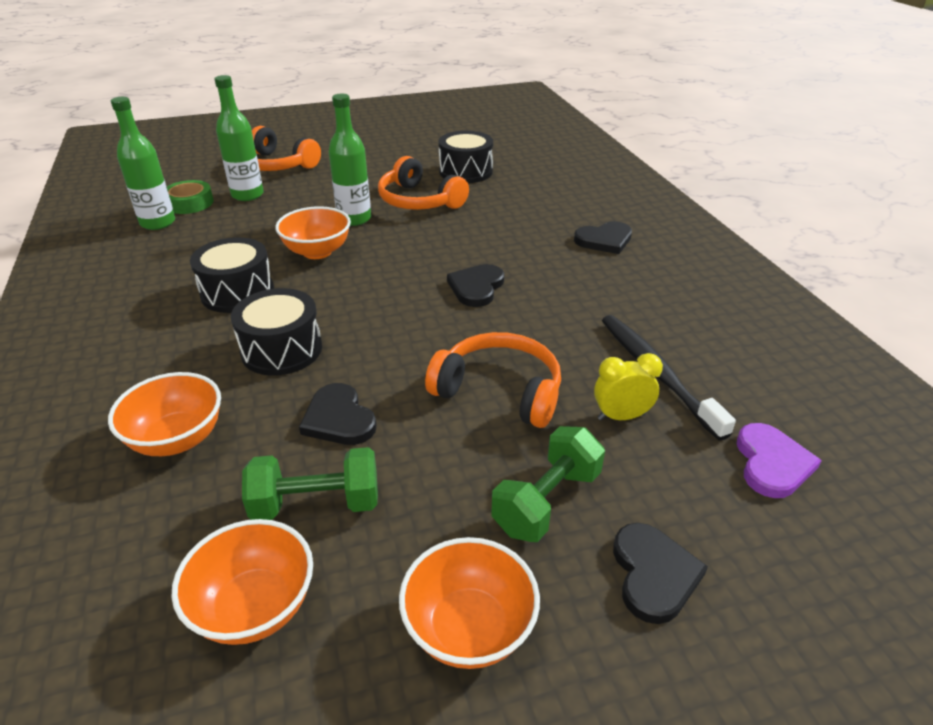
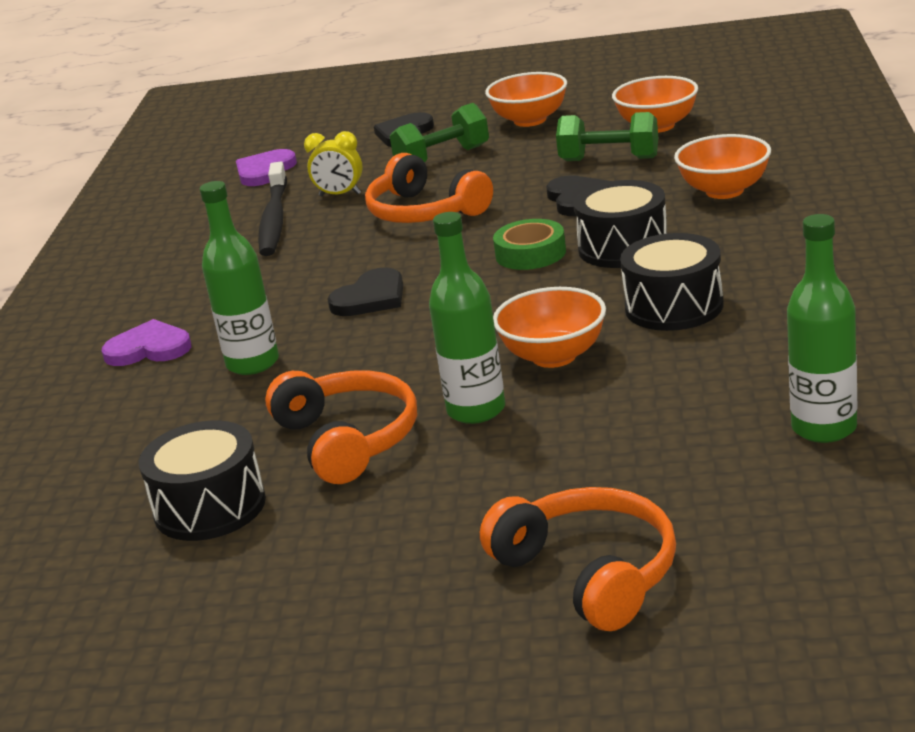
camera: 155 degrees left, 10 degrees down
green tape [167,180,214,214] -> green tape moved to [493,219,566,270]
green bottle [215,75,264,201] -> green bottle moved to [200,181,279,375]
black heart [574,221,632,254] -> purple heart [102,319,191,366]

